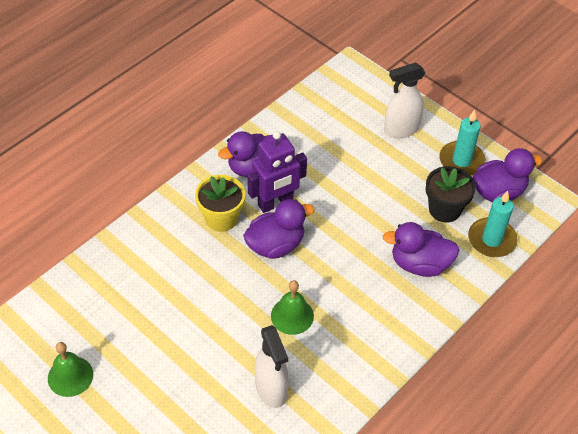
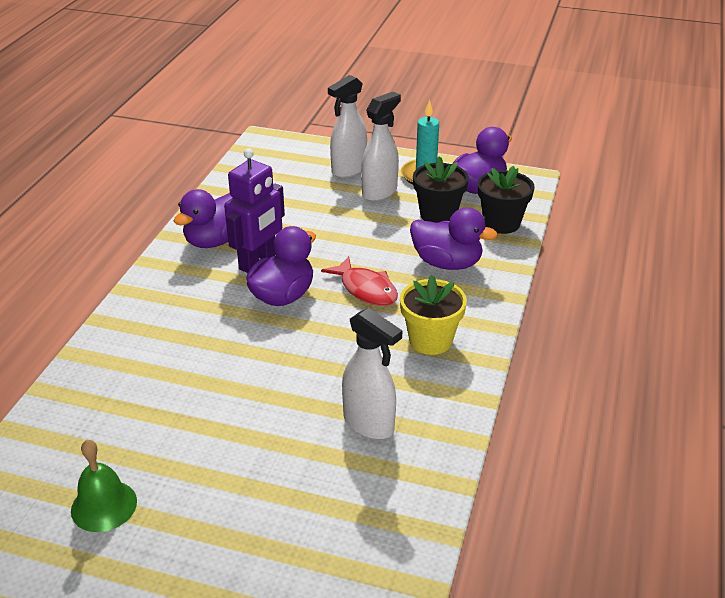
camera: 25 degrees left, 15 degrees down
yellow flower pot [195,175,245,232] -> yellow flower pot moved to [400,275,467,355]
green bell [271,280,314,335] -> none
purple duck [382,222,459,277] -> purple duck turned 135 degrees counterclockwise [410,207,498,270]
turquoise candle [468,191,518,257] -> black flower pot [478,166,535,234]
none -> red fish [321,256,398,306]
none -> white spray bottle [361,92,401,201]

